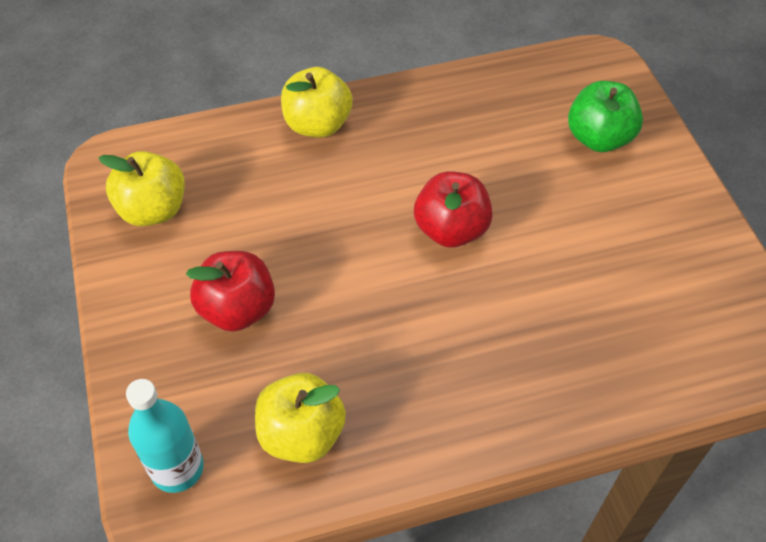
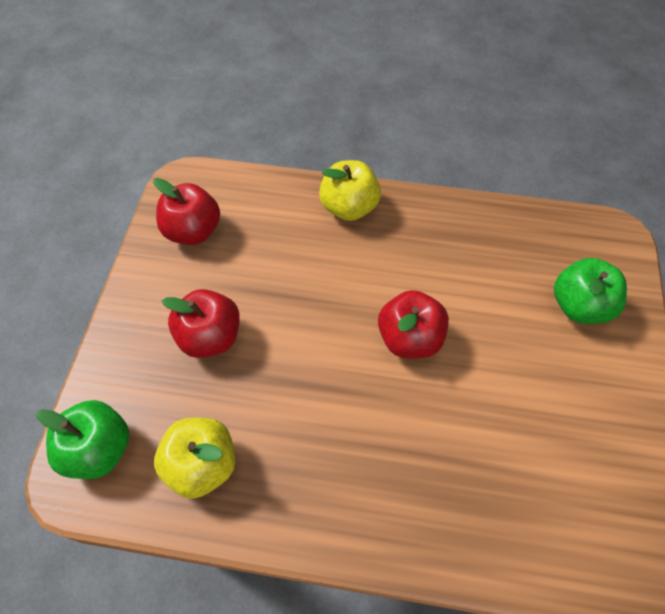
camera: 25 degrees right, 5 degrees up
yellow apple [99,151,185,226] -> red apple [153,178,220,245]
turquoise bottle [126,379,204,493] -> green apple [36,400,129,479]

